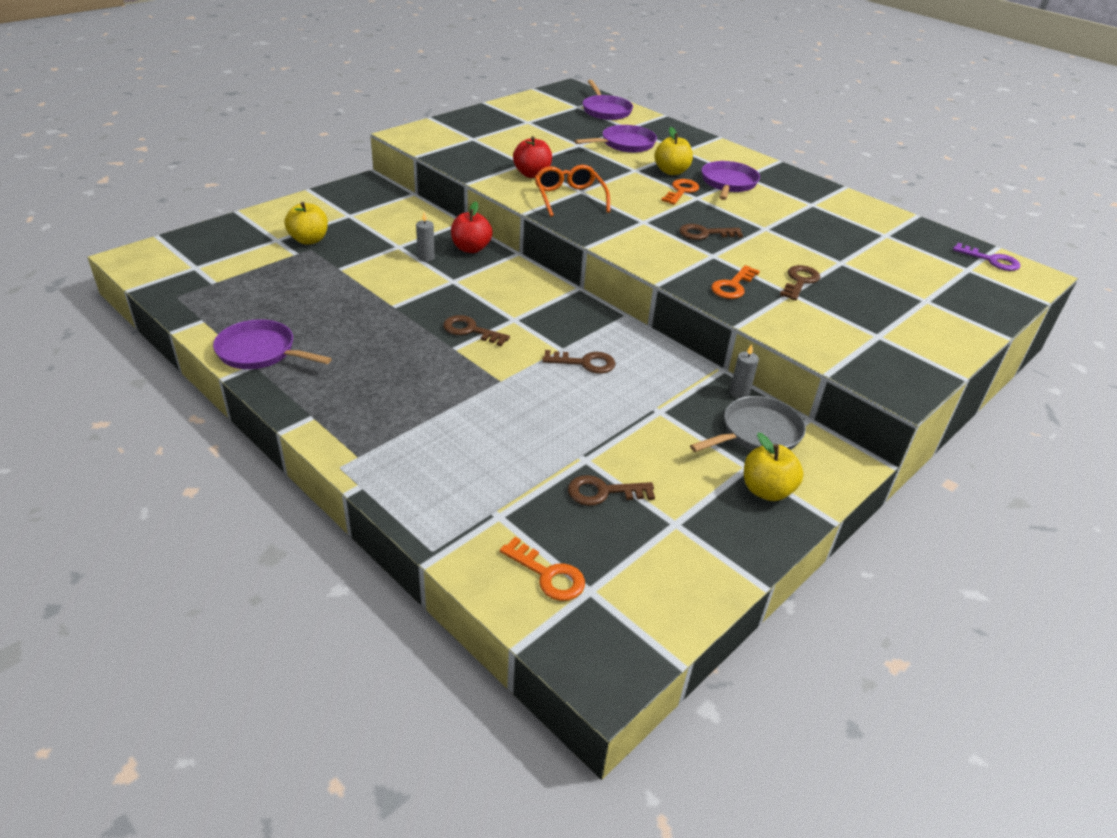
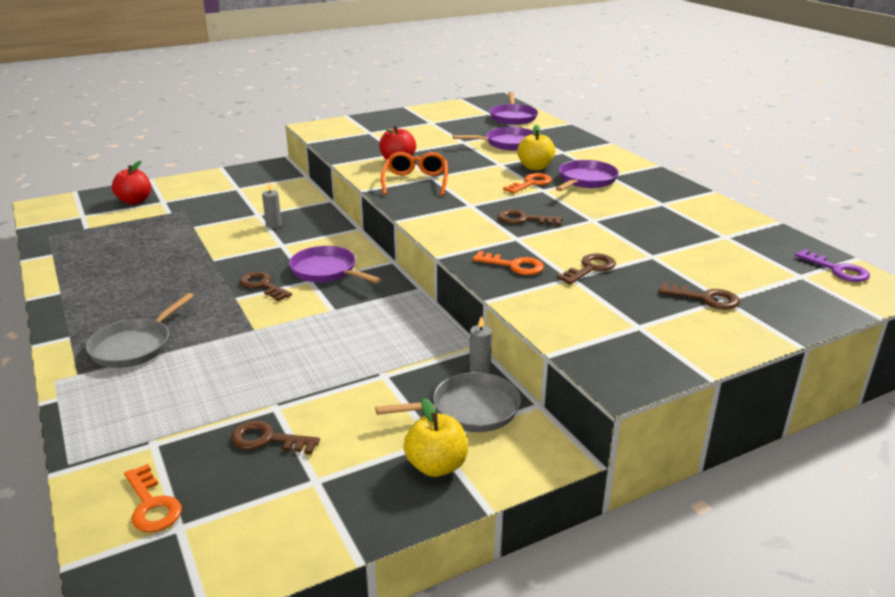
camera: 20 degrees right, 10 degrees down
purple pan [213,319,332,369] -> purple pan moved to [289,246,381,283]
yellow apple [284,202,328,245] -> none
red apple [451,202,493,253] -> red apple moved to [112,160,151,204]
brown key [542,350,616,374] -> brown key moved to [659,282,740,309]
orange key [711,265,760,299] -> orange key turned 120 degrees counterclockwise [472,251,544,275]
none -> grey pan [86,293,194,368]

